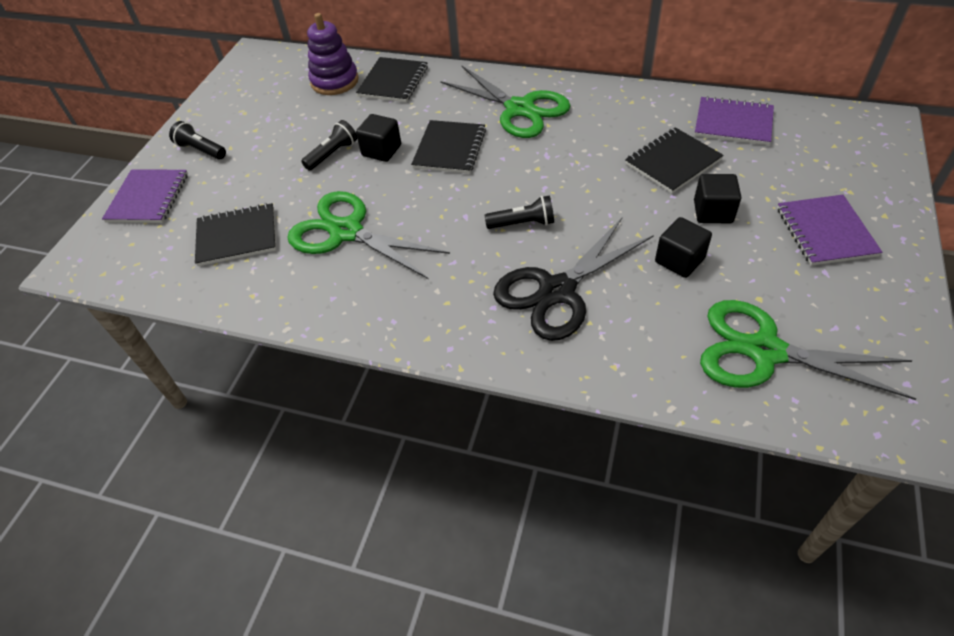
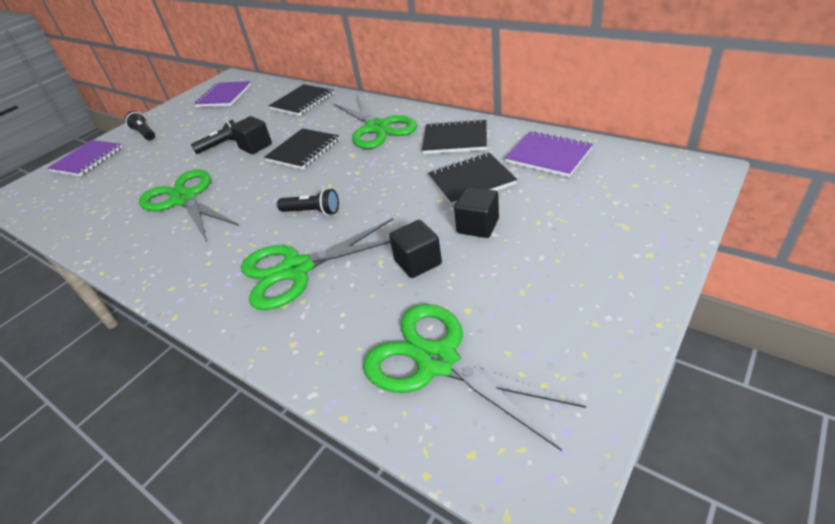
camera: 20 degrees right, 10 degrees down
black notebook [195,203,276,266] -> black notebook moved to [422,119,487,154]
purple stacking toy [307,13,359,95] -> none
black scissors [493,218,654,341] -> green scissors [241,218,393,310]
purple notebook [777,195,882,266] -> purple notebook moved to [194,81,251,107]

